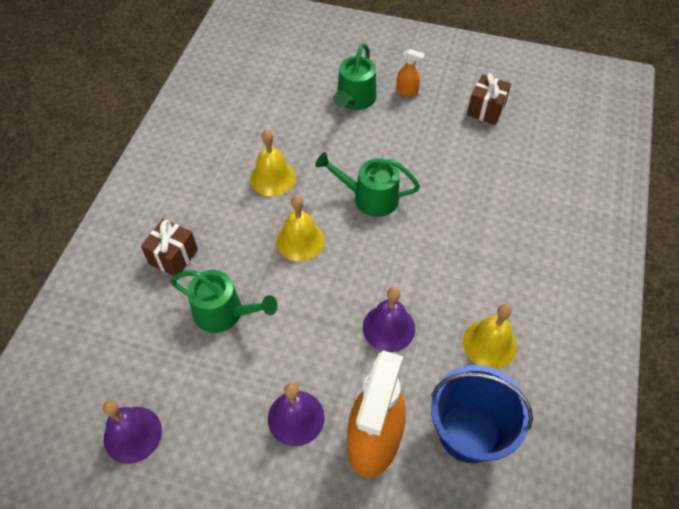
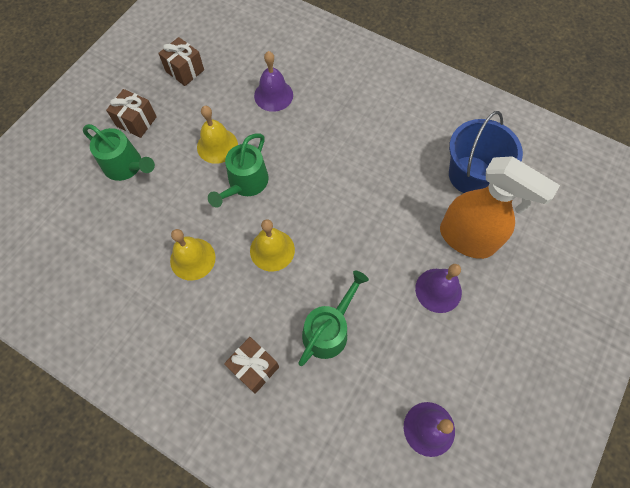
camera: 75 degrees left, 10 degrees up
purple bell [363,287,415,352] -> purple bell moved to [254,51,293,112]
orange spray bottle [396,49,425,97] -> brown gift [106,89,157,138]
yellow bell [463,304,517,369] -> yellow bell moved to [197,106,238,164]

